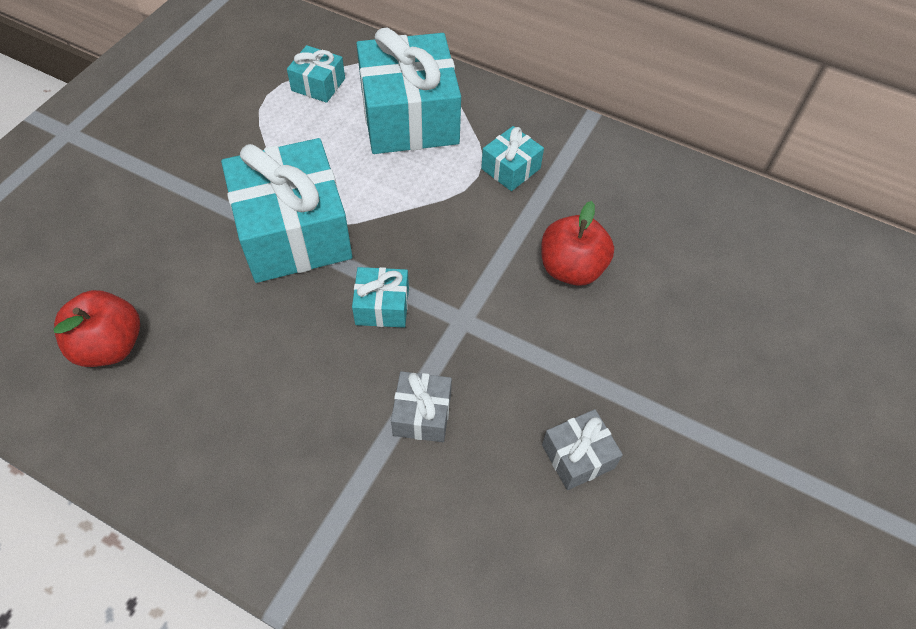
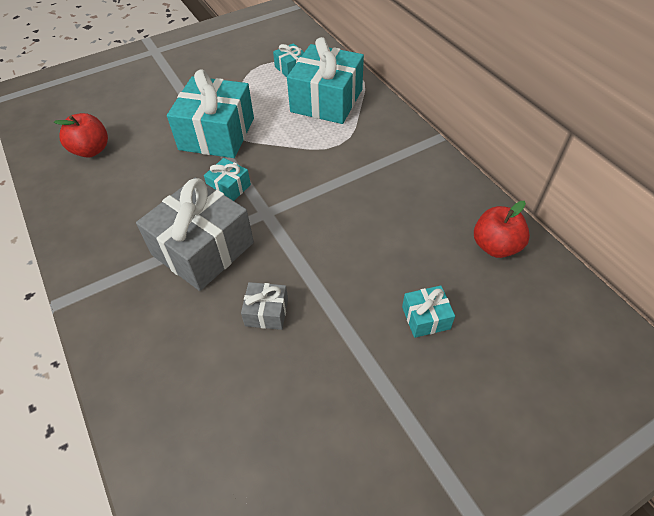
camera: 35 degrees right, 5 degrees down
grey gift [391,371,452,442] -> grey gift [136,177,254,291], size x2.17
turquoise gift [481,126,544,191] -> turquoise gift moved to [402,285,455,338]
red apple [541,201,614,286] -> red apple moved to [474,201,530,258]

